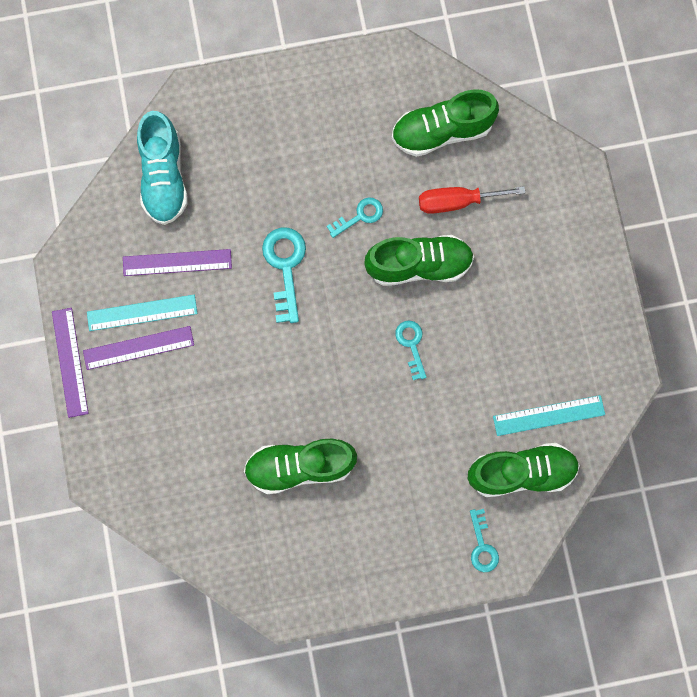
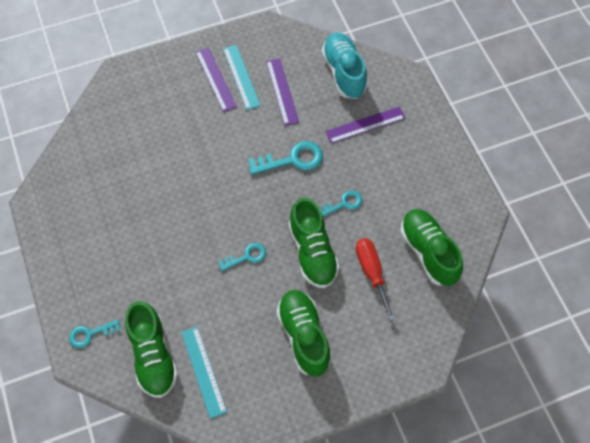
camera: 80 degrees right, 15 degrees down
purple ruler [52,308,89,418] -> purple ruler moved to [325,107,405,143]
turquoise shoe [137,111,188,225] -> turquoise shoe turned 90 degrees clockwise [322,33,367,99]
green shoe [244,439,357,494] -> green shoe moved to [276,290,331,377]
turquoise key [327,197,383,238] -> turquoise key turned 75 degrees counterclockwise [319,190,362,217]

